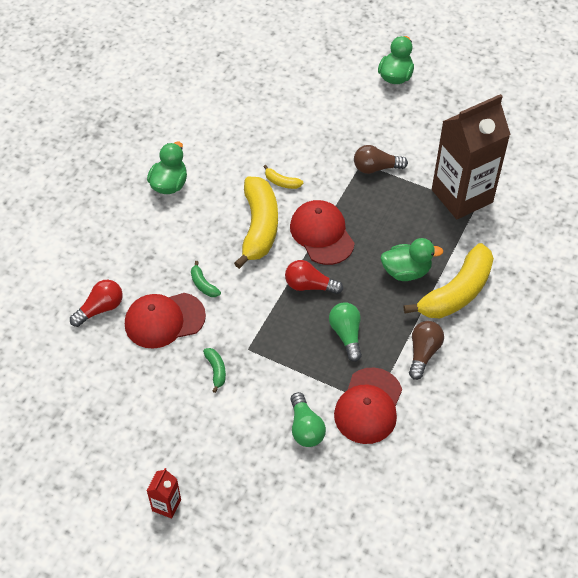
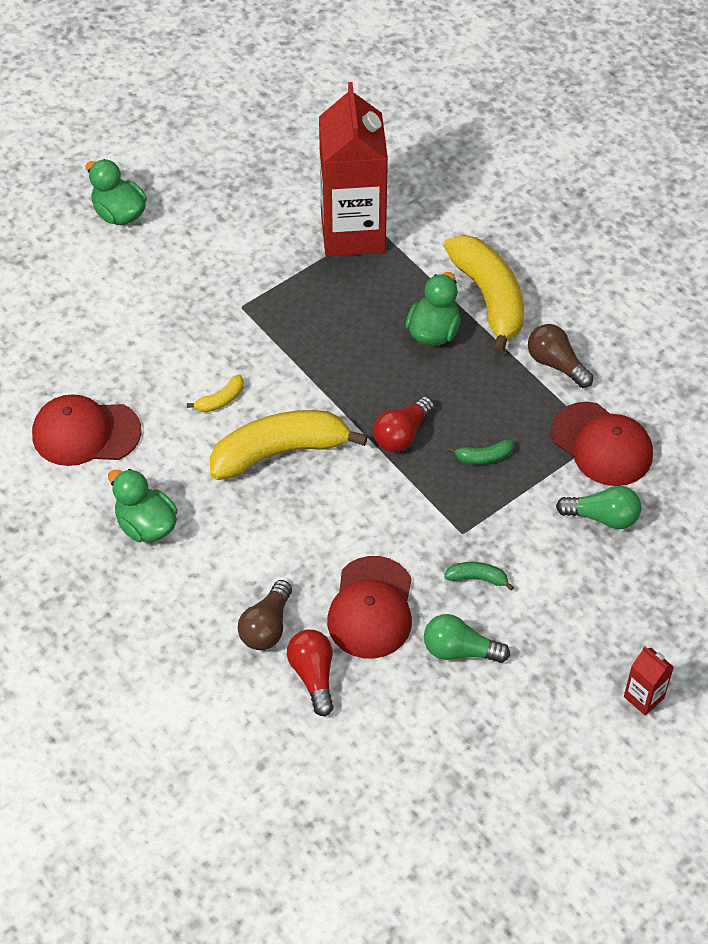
camera: 65 degrees left, 0 degrees up
green banana [191,261,221,297] -> green banana moved to [448,440,514,464]
yellow banana [234,177,278,269] -> yellow banana turned 45 degrees counterclockwise [210,410,368,480]
red cap [290,200,355,265] -> red cap moved to [32,394,142,466]
green light bulb [329,303,362,362] -> green light bulb moved to [424,614,510,663]
brown light bulb [354,145,408,174] -> brown light bulb moved to [238,580,292,650]
brown carton [432,94,511,219] -> red carton [319,82,388,257]

